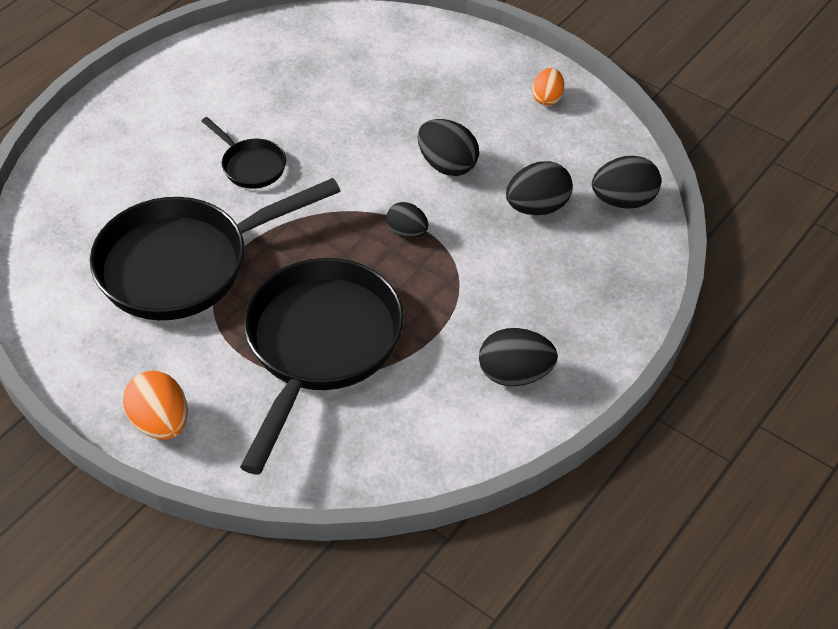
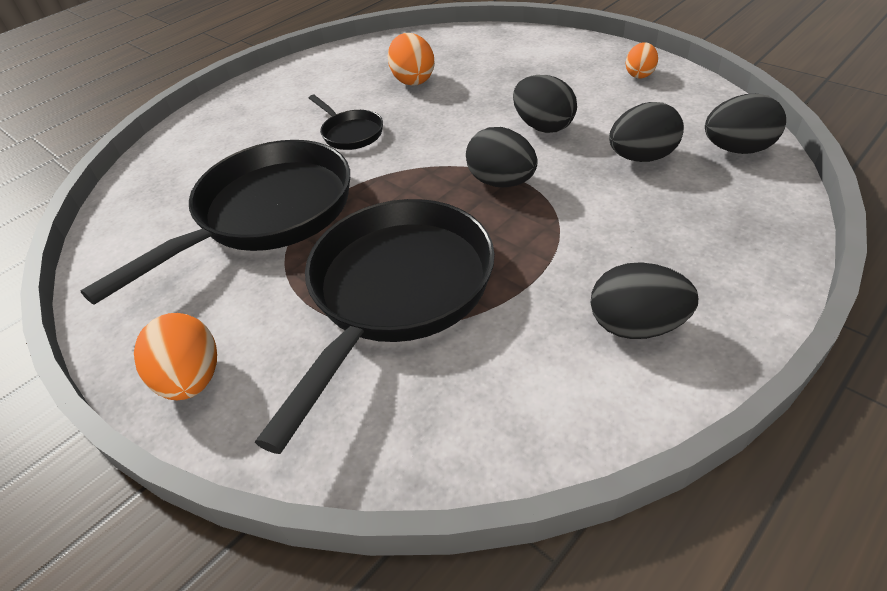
camera: 10 degrees right, 5 degrees down
black pan [90,178,340,320] -> black pan turned 150 degrees clockwise [80,140,350,305]
black egg [386,202,428,238] -> black egg [466,127,538,188], size x1.55
none -> orange egg [388,33,435,86]

